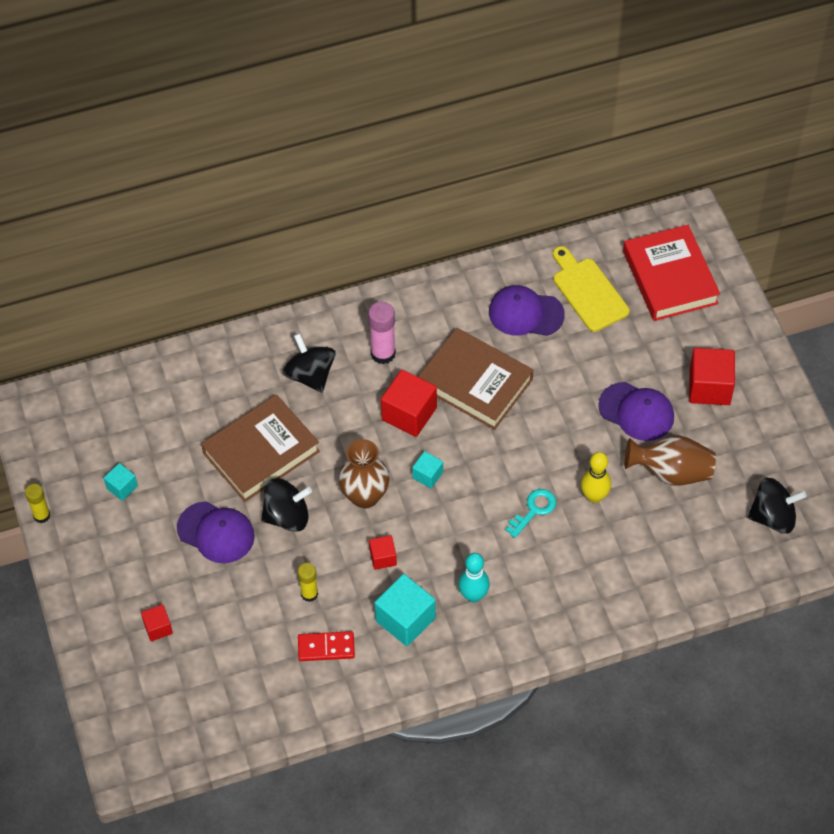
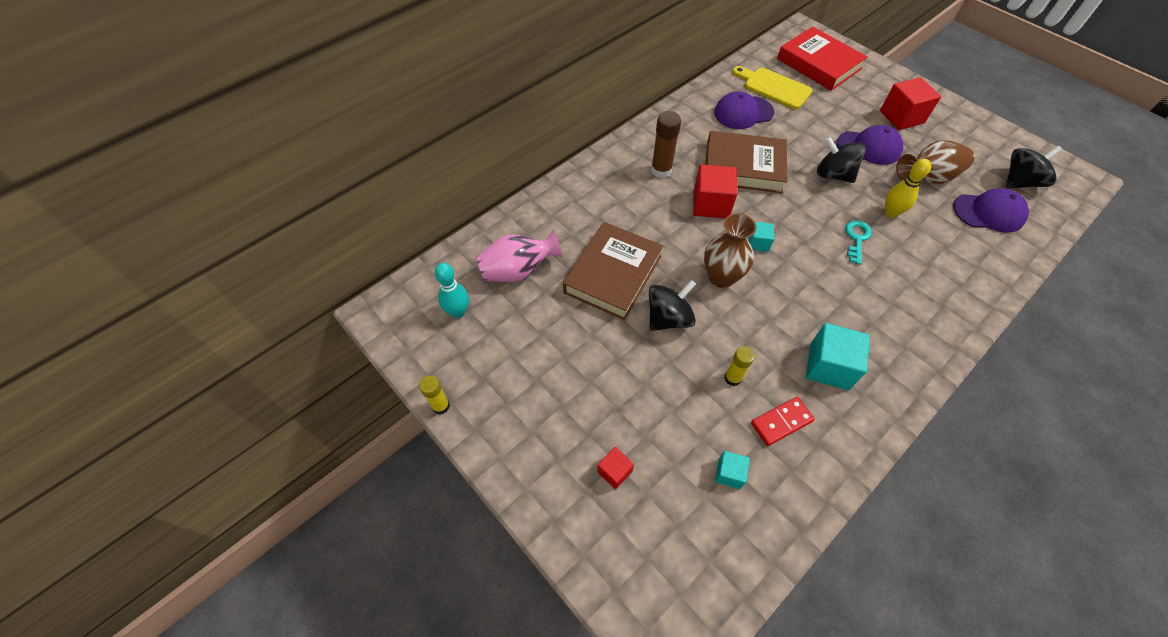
camera: 25 degrees left, 0 degrees up
turquoise cube [104,463,138,501] -> turquoise cube moved to [715,451,750,489]
purple cap [177,501,255,563] -> purple cap moved to [953,188,1029,233]
black spinning top [283,333,336,393] -> black spinning top moved to [817,137,866,183]
pink glue stick [368,302,396,364] -> brown glue stick [651,111,681,178]
red cube [369,535,397,570] -> none
turquoise bowling pin [458,553,490,602] -> turquoise bowling pin moved to [435,263,469,318]
none -> pink vase [476,230,563,282]

